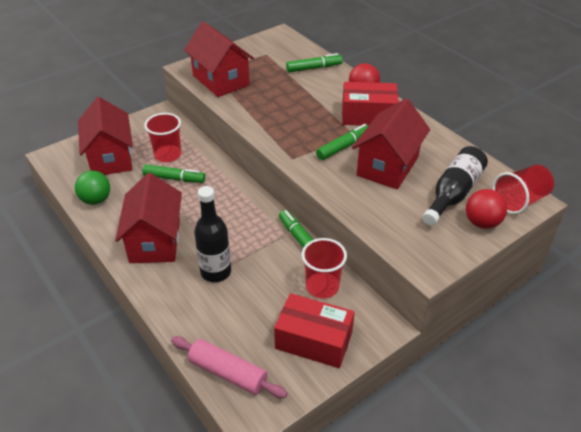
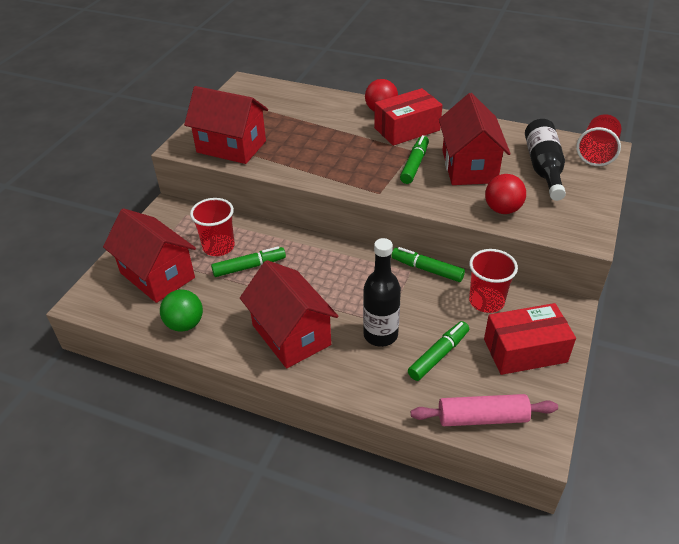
camera: 30 degrees left, 0 degrees up
green marker [286,53,343,72] -> green marker moved to [408,321,469,381]
red ball [466,189,507,229] -> red ball moved to [485,174,526,214]

